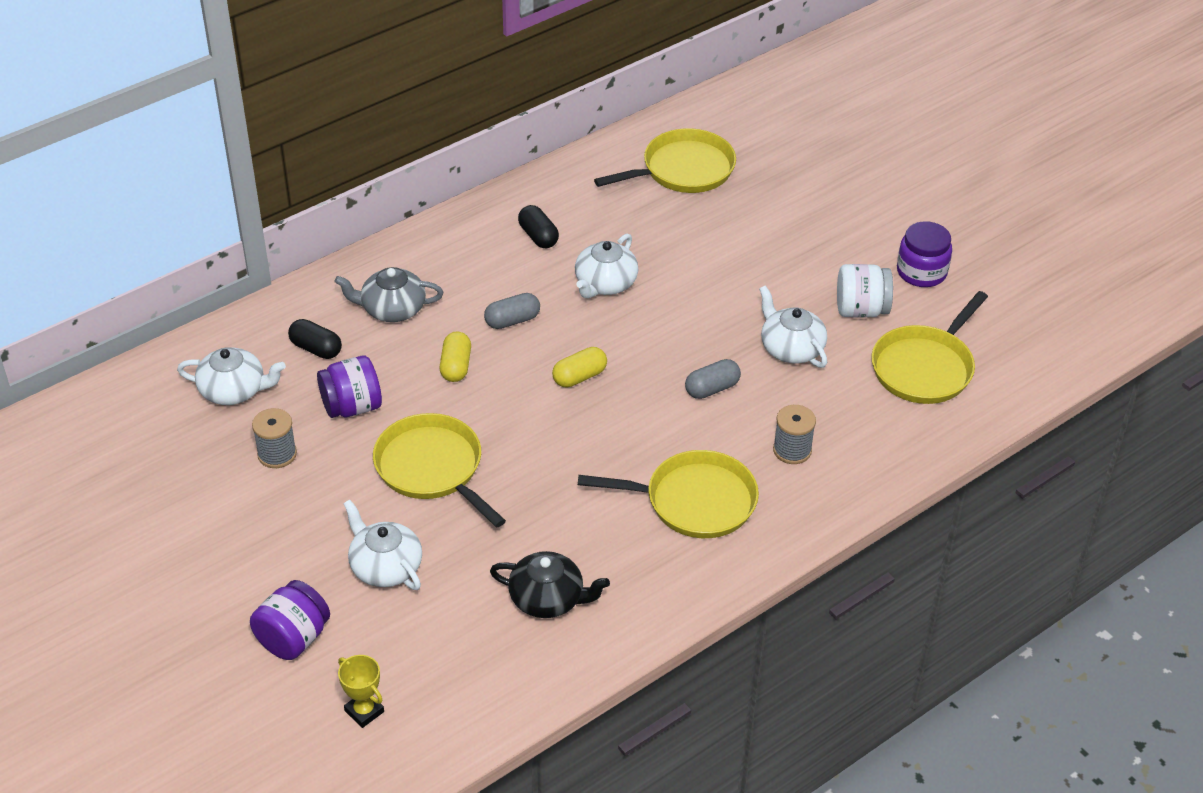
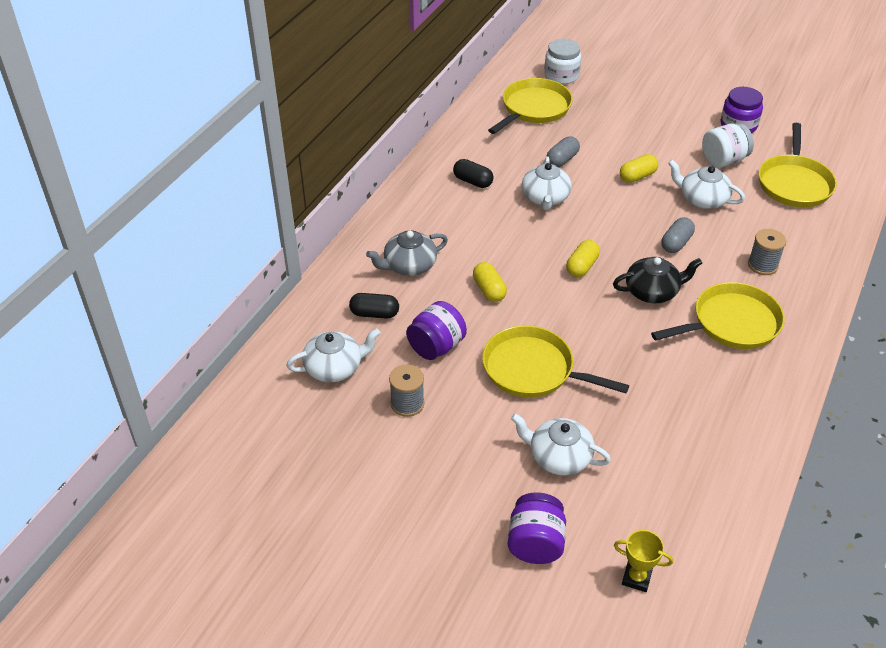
camera: 25 degrees left, 0 degrees up
grey capsule [484,293,540,329] -> grey capsule moved to [546,136,580,167]
black teapot [490,551,610,618] -> black teapot moved to [613,257,702,303]
none -> white jar [544,39,581,84]
none -> yellow capsule [620,154,658,183]

